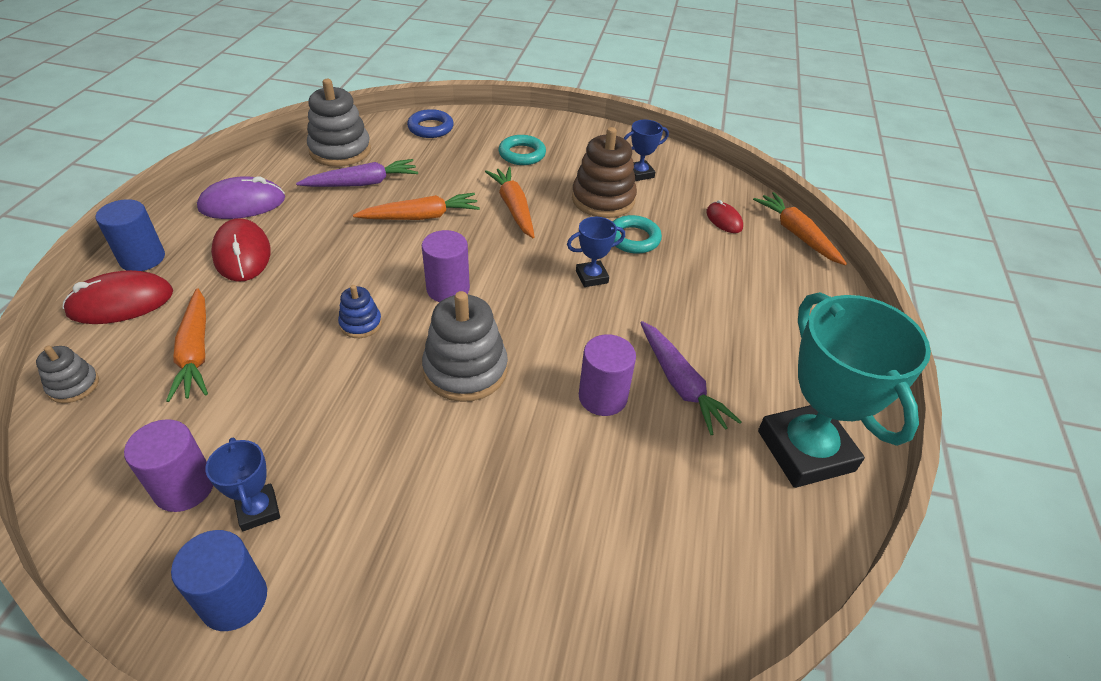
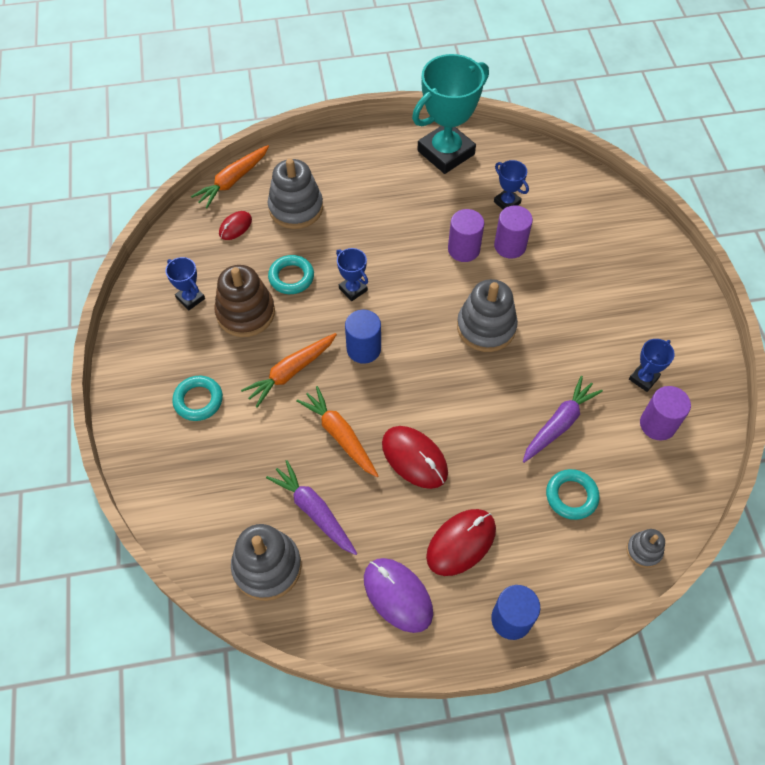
camera: 110 degrees left, 15 degrees up
red mouse [62,270,173,324] -> red mouse moved to [382,426,448,489]
orange carrot [166,288,208,402] -> turquoise ring [546,469,600,520]
blue cylinder [171,530,267,631] -> blue cylinder moved to [345,310,381,364]
blue stacking toy [338,285,382,338] -> none
blue ring [407,109,454,138] -> none
purple cylinder [422,230,470,302] -> purple cylinder moved to [494,205,533,259]
purple carrot [640,321,742,435] -> purple carrot moved to [523,376,603,463]
none -> grey stacking toy [268,158,323,229]
none -> blue trophy [494,160,529,209]

